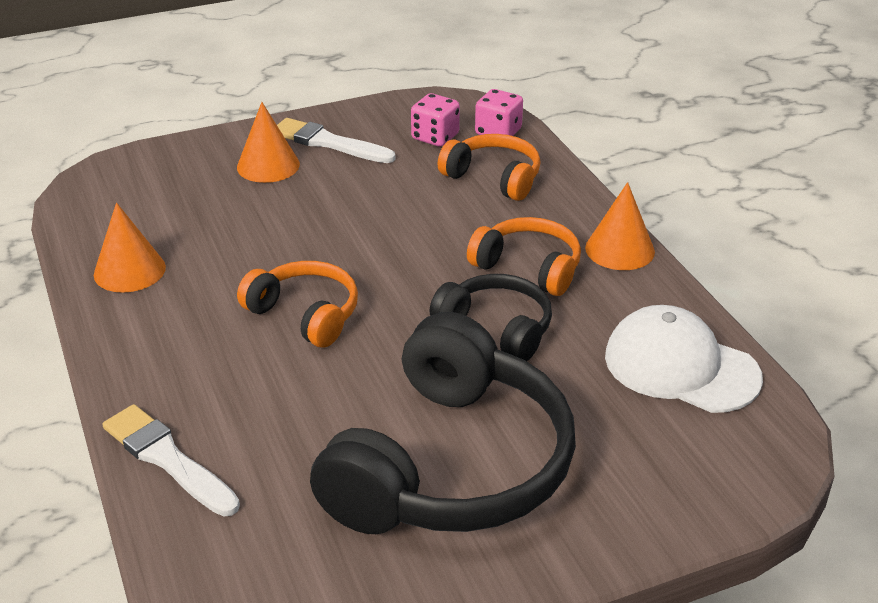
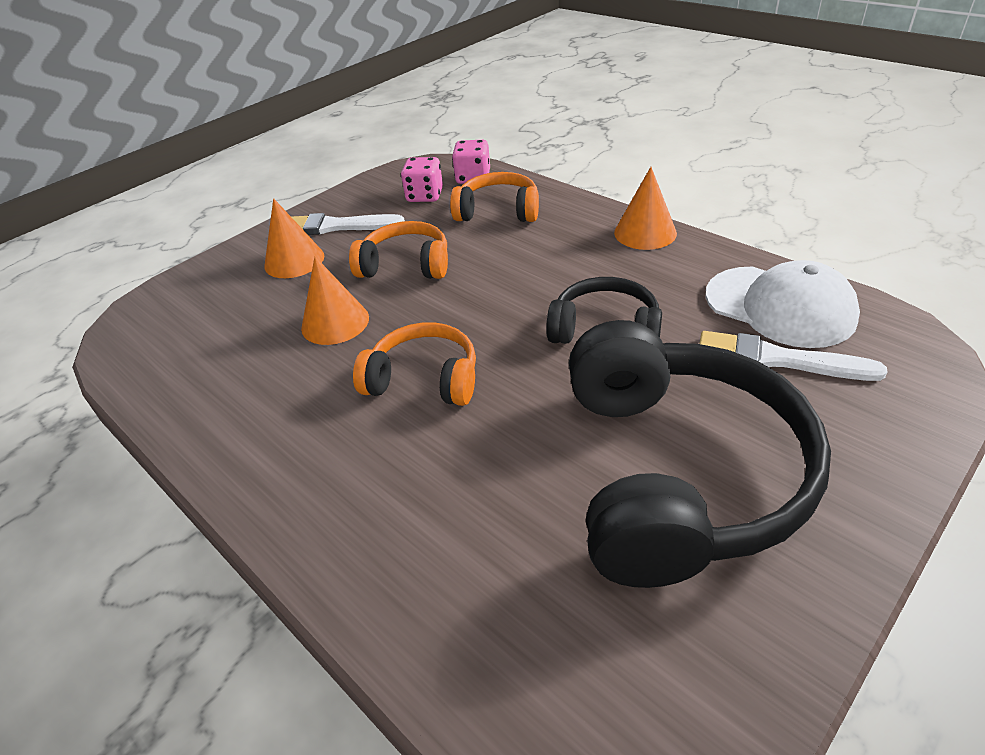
camera: 20 degrees left, 5 degrees up
orange cone [94,202,166,293] -> orange cone moved to [301,257,369,345]
white brush [102,404,240,517] -> white brush moved to [699,331,887,381]
orange headphones [467,217,581,296] -> orange headphones moved to [349,221,448,279]
white cap [605,305,763,413] -> white cap turned 150 degrees counterclockwise [705,260,860,348]

